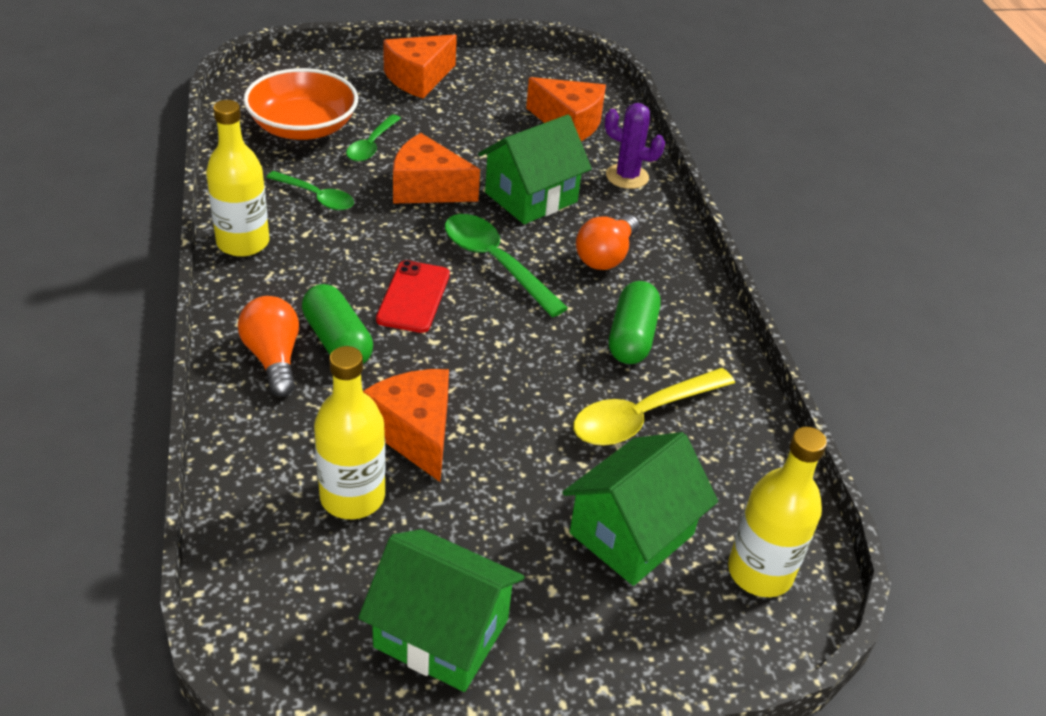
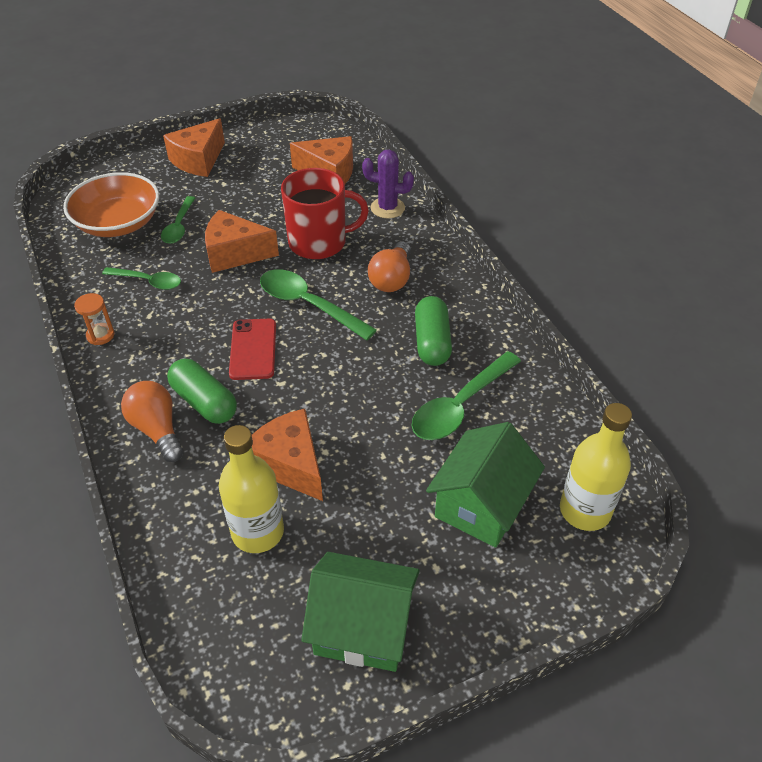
camera: 10 degrees left, 5 degrees up
yellow bottle [206,100,270,257] -> orange hourglass [74,293,115,345]
green house [478,115,592,224] -> red mug [281,168,369,259]
yellow spoon [573,368,735,446] -> green spoon [412,351,521,440]

